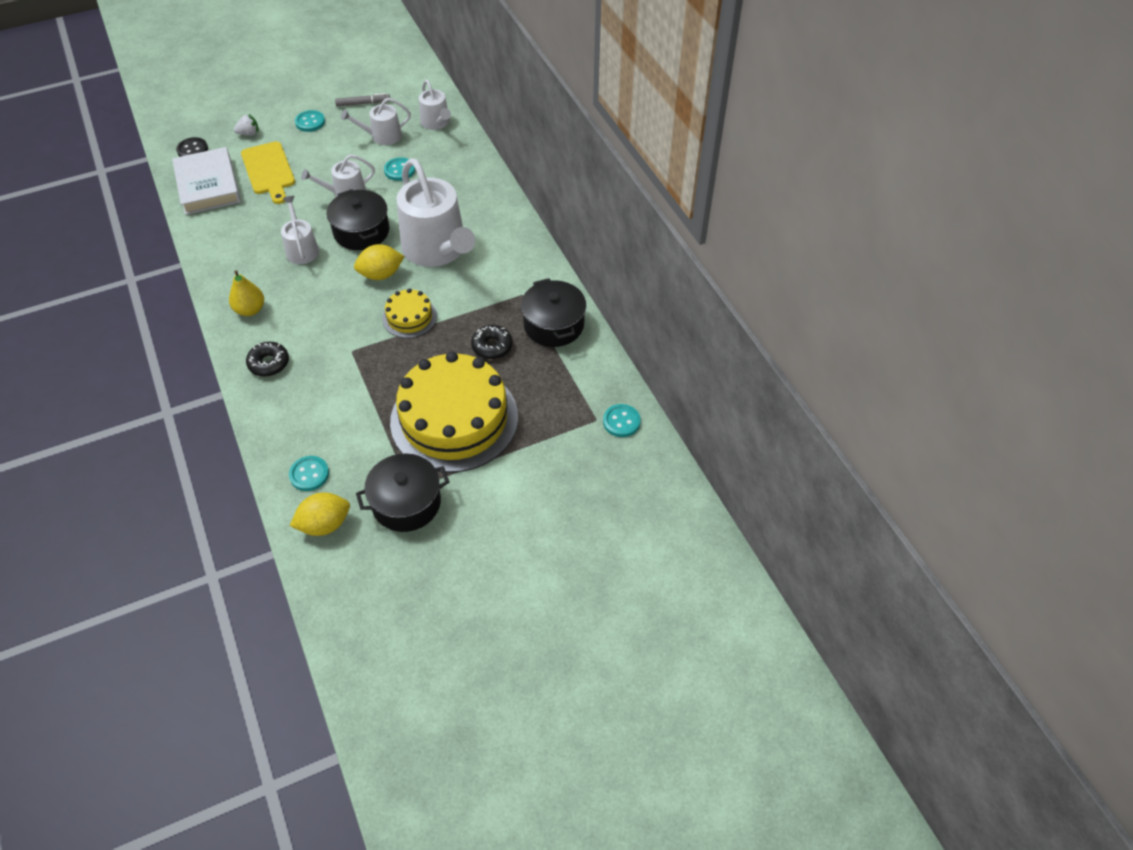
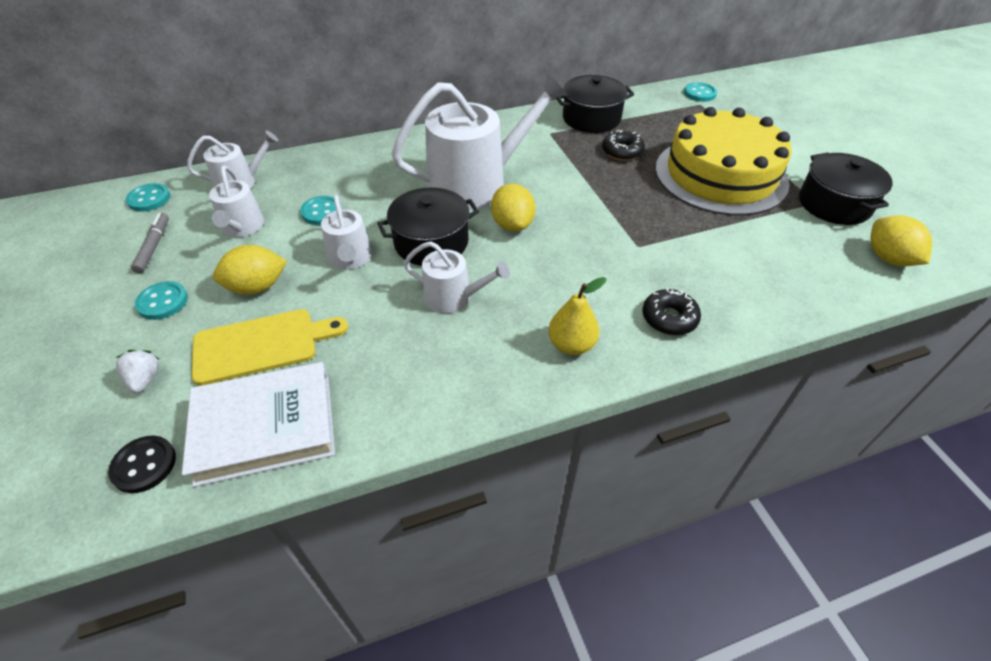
camera: 85 degrees left, 5 degrees down
white watering can [281,196,319,264] -> white watering can turned 150 degrees counterclockwise [404,241,510,313]
turquoise button [289,456,329,491] -> turquoise button moved to [126,183,170,212]
yellow cake [382,288,437,338] -> none
none -> yellow lemon [213,245,287,295]

